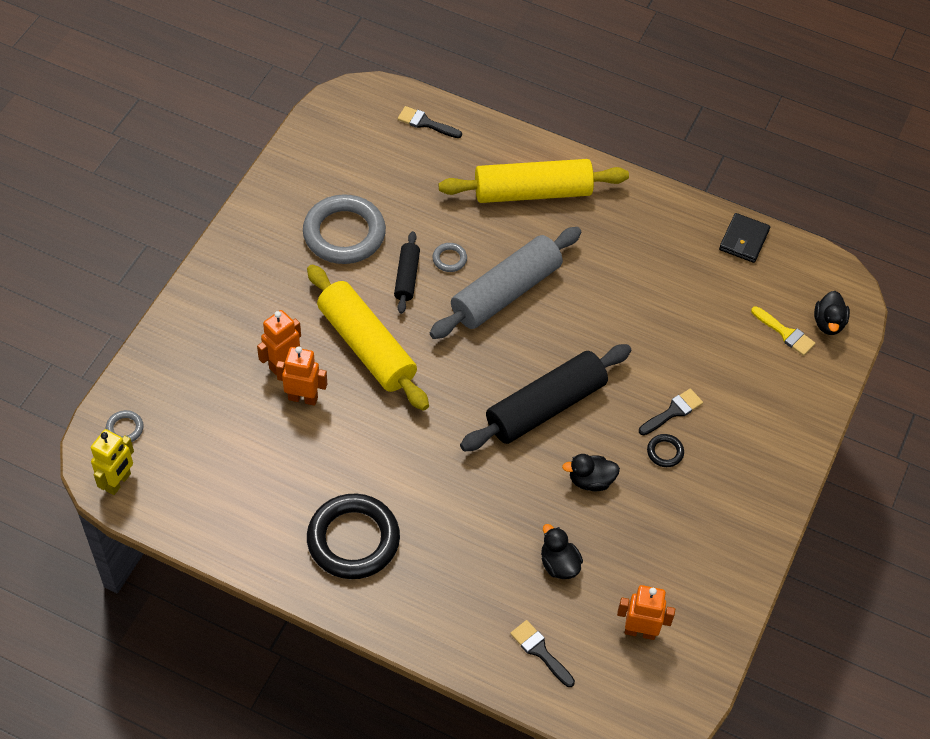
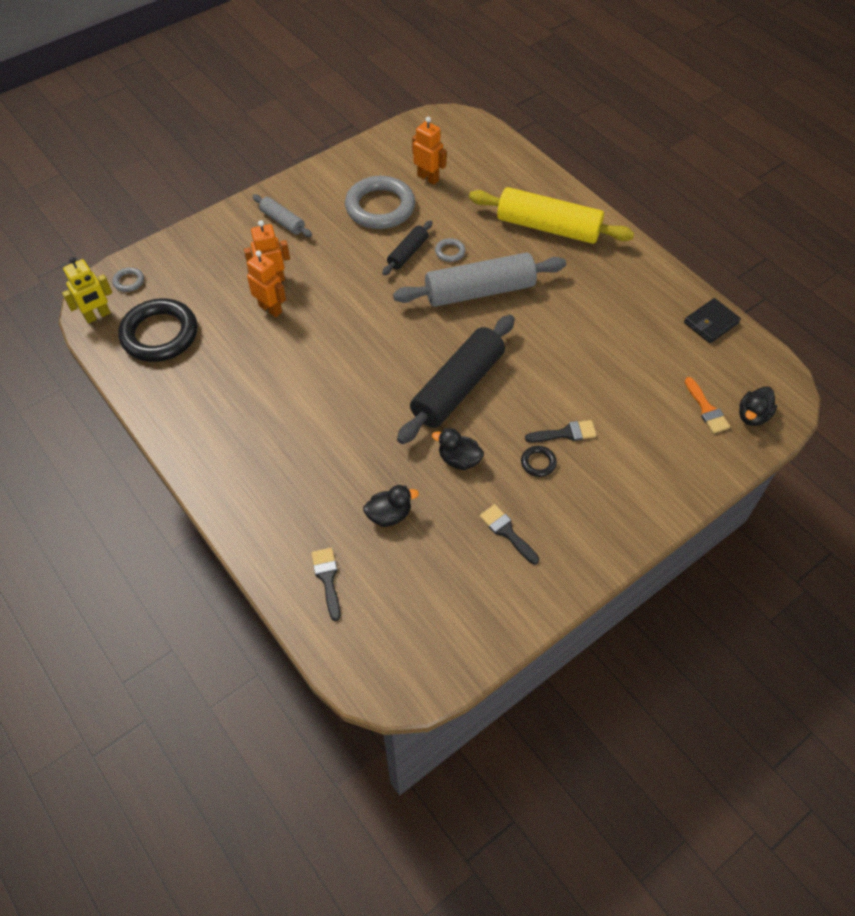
camera: 30 degrees right, 0 degrees up
yellow rolling pin [307,264,429,411] -> none
black ring [307,494,400,579] -> black ring moved to [118,298,197,362]
black brush [398,106,462,138] -> black brush moved to [480,504,539,564]
black rolling pin [460,344,631,451] -> black rolling pin turned 45 degrees counterclockwise [397,315,515,444]
black duck [541,524,583,579] -> black duck turned 75 degrees clockwise [363,485,419,527]
orange robot [617,585,675,640] -> orange robot moved to [412,117,447,185]
yellow brush [751,306,816,356] -> orange brush [685,377,730,433]
none -> grey rolling pin [252,195,312,237]

